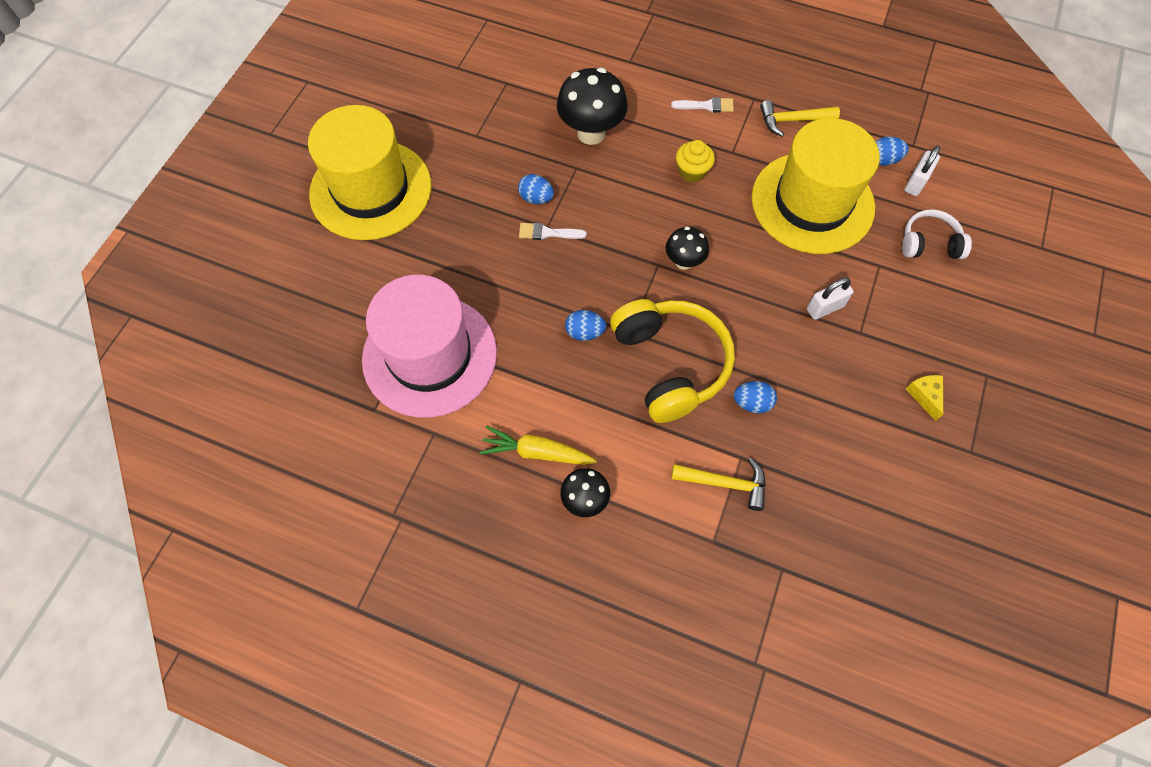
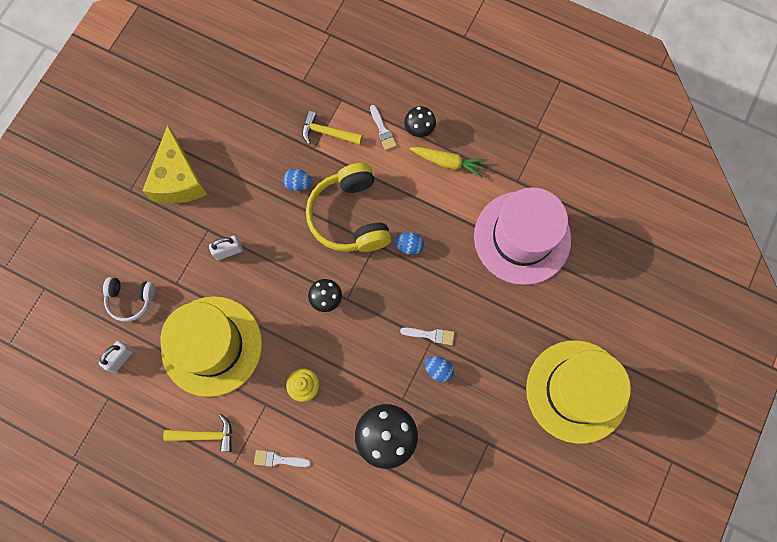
camera: 175 degrees left, 10 degrees up
blue egg [875,137,909,166] -> none
yellow cheese [906,375,943,421] -> yellow cheese [143,125,207,203], size x2.45
none -> white brush [370,105,397,151]

